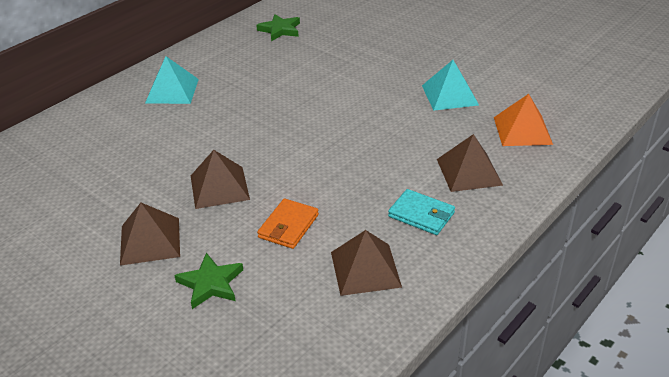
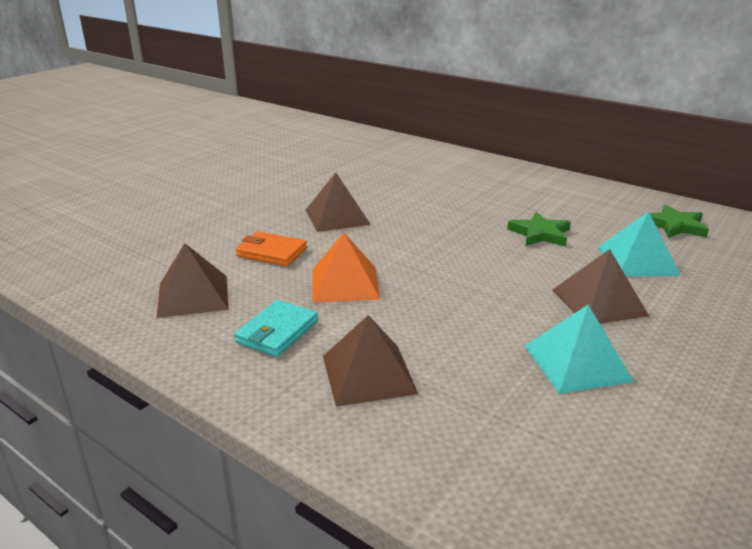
camera: 85 degrees right, 10 degrees down
brown pyramid [120,203,180,266] -> brown pyramid moved to [552,249,649,324]
turquoise pyramid [145,56,199,104] -> turquoise pyramid moved to [598,211,681,276]
green star [174,253,243,309] -> green star moved to [507,212,571,247]
orange pyramid [494,94,553,146] -> orange pyramid moved to [312,232,380,303]

